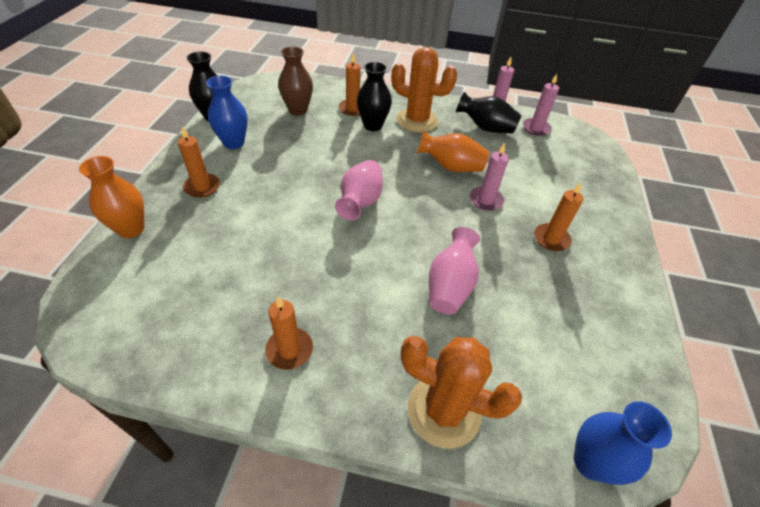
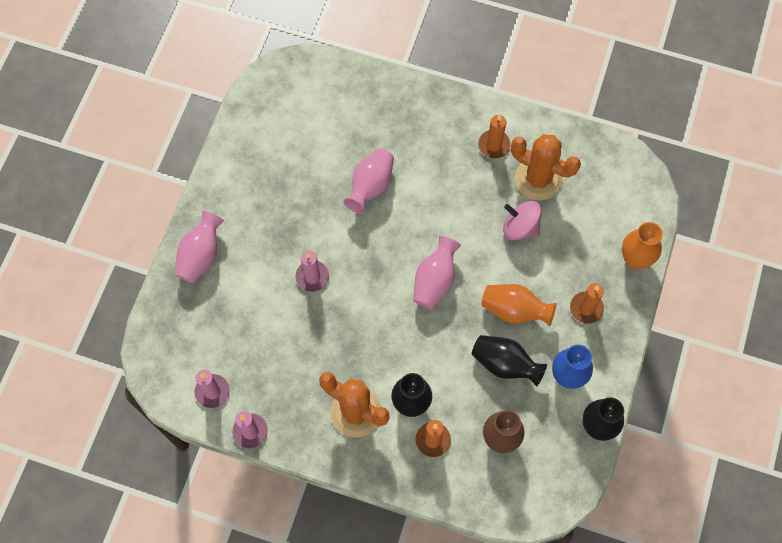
camera: 170 degrees left, 20 degrees up
orange cactus [401,336,522,449] -> orange cactus moved to [511,134,581,200]
orange vase [417,131,489,172] -> orange vase moved to [481,284,557,326]
black vase [456,92,522,134] -> black vase moved to [472,335,547,387]
orange candle [534,183,583,251] -> none
blue vase [574,401,672,485] -> none
none -> pink vase [174,211,224,283]
none -> pink spinning top [503,201,542,241]

